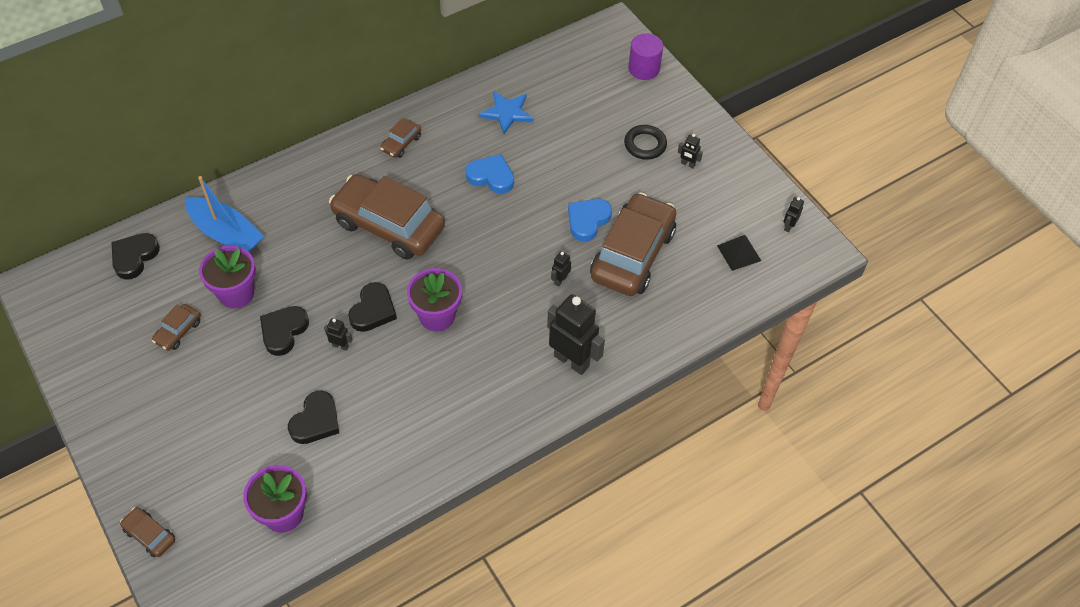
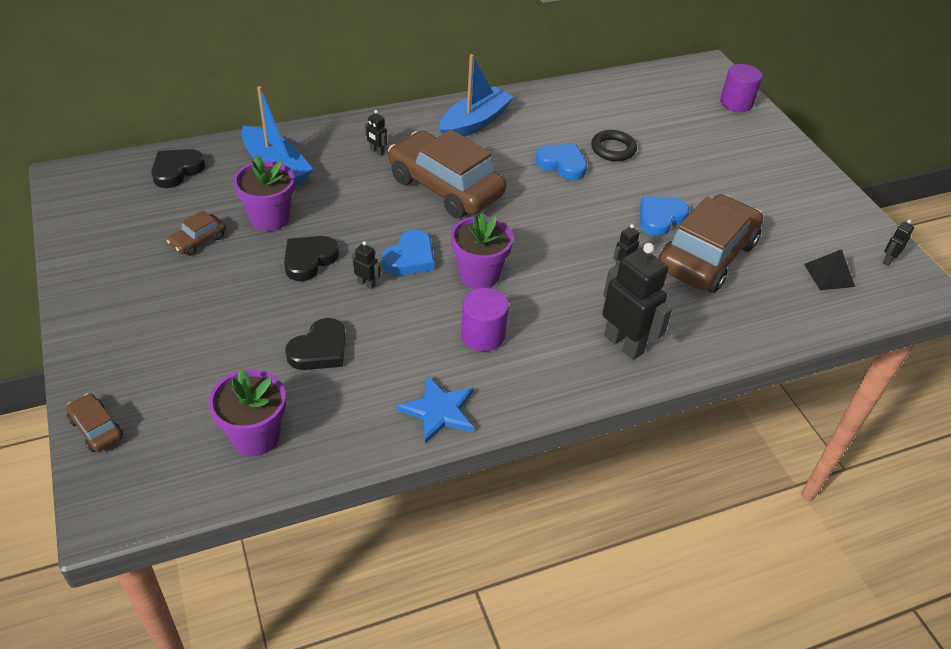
camera: 10 degrees right, 10 degrees down
black heart [348,282,397,332] -> blue heart [382,230,434,275]
brown car [380,118,421,158] -> blue boat [439,54,513,137]
blue star [479,91,534,134] -> blue star moved to [397,375,474,444]
black ring [624,125,667,160] -> black ring moved to [591,130,637,161]
black robot [678,134,703,168] -> black robot moved to [365,110,387,156]
none -> purple cylinder [461,288,509,352]

